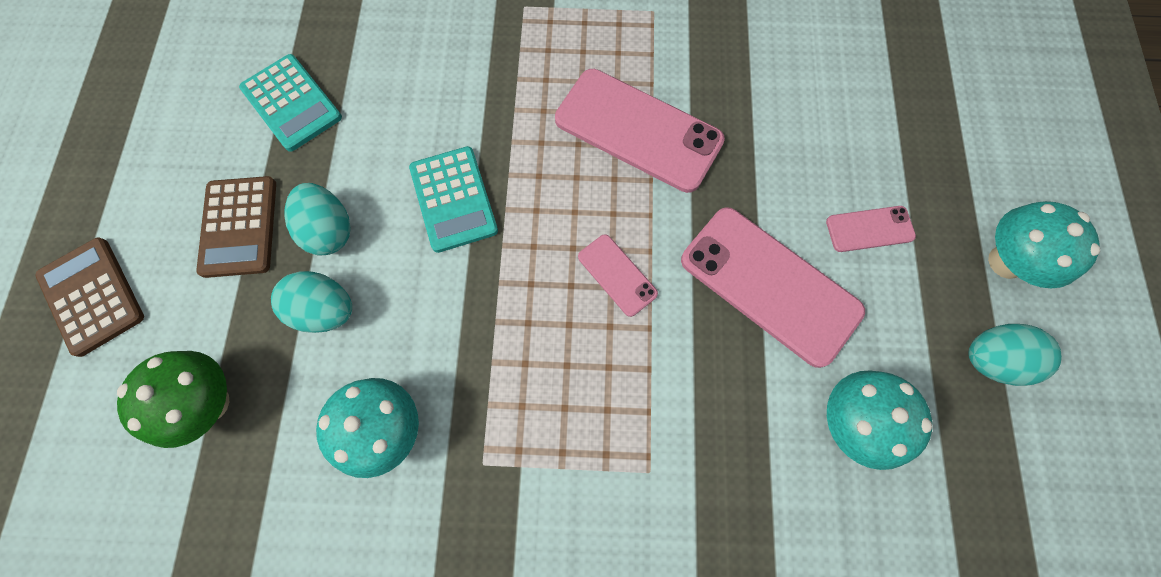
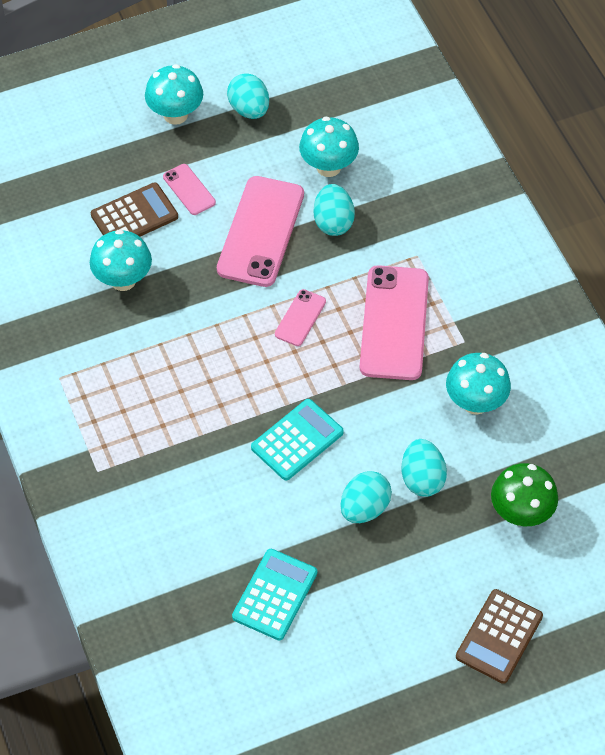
camera: 115 degrees left, 15 degrees down
brown calculator [196,176,276,278] -> brown calculator moved to [91,182,178,237]
pink phone [555,69,725,193] -> pink phone moved to [360,265,429,380]
none -> turquoise mushroom [90,229,152,291]
none -> turquoise egg [313,184,355,236]

